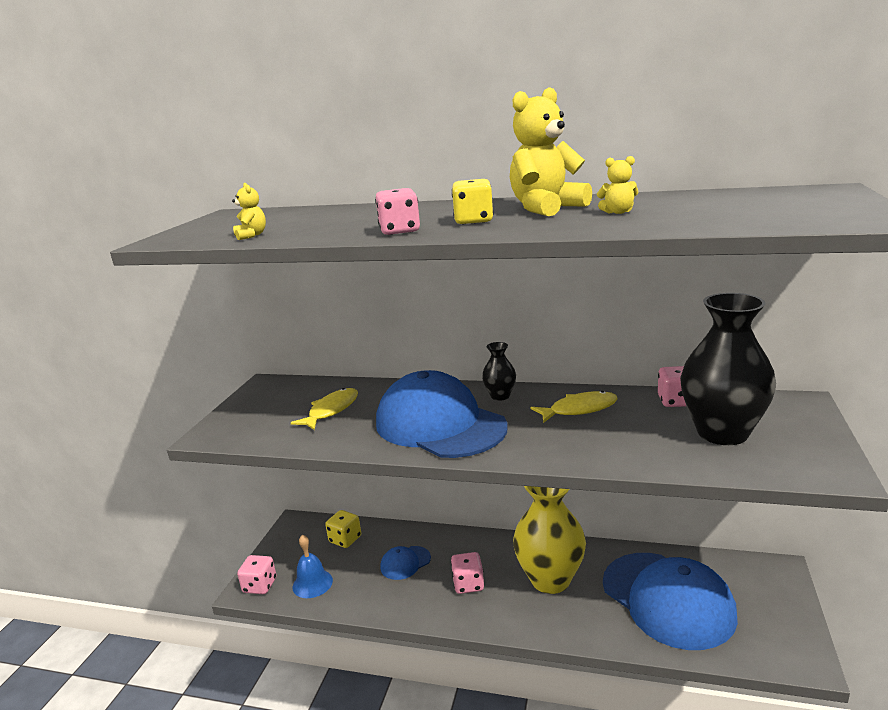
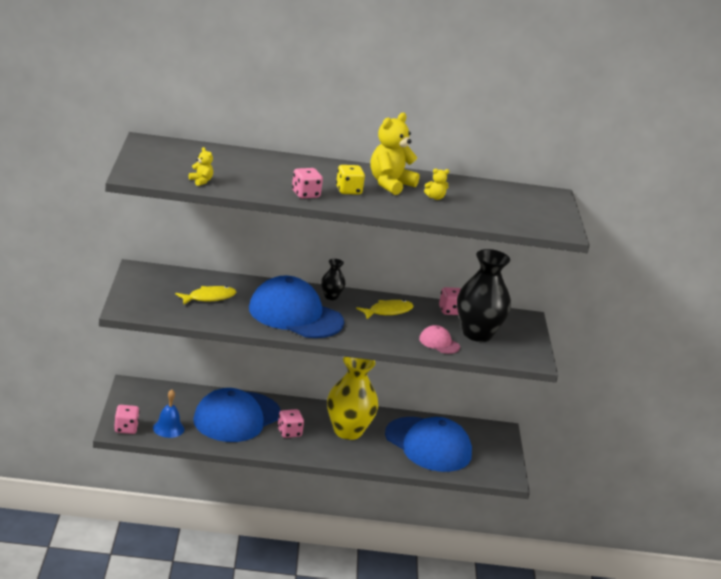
camera: 20 degrees left, 5 degrees up
yellow fish [291,388,358,430] -> yellow fish turned 45 degrees clockwise [175,286,236,305]
yellow dice [325,510,361,548] -> none
blue cap [380,546,431,580] -> blue cap [193,388,281,442], size x2.29
none -> pink cap [419,325,460,354]

